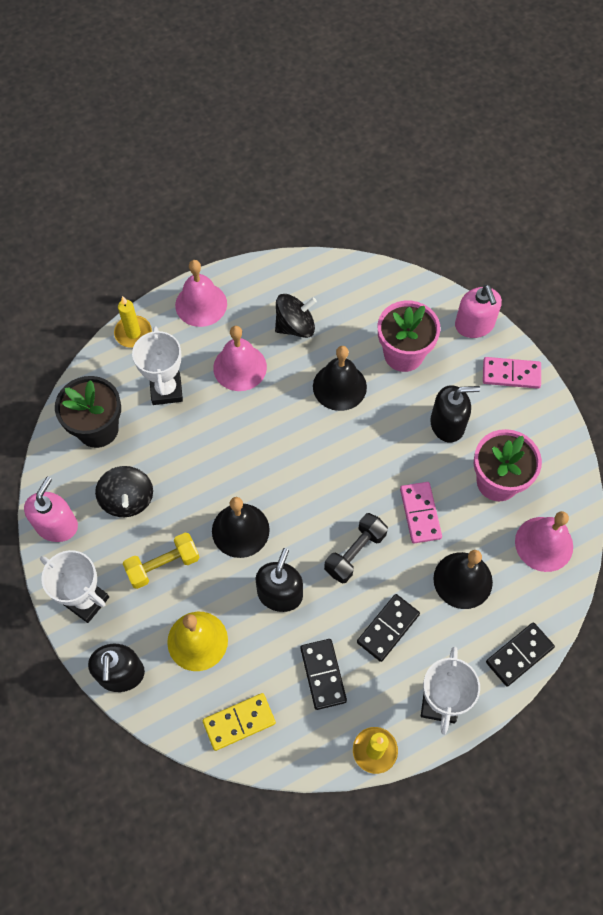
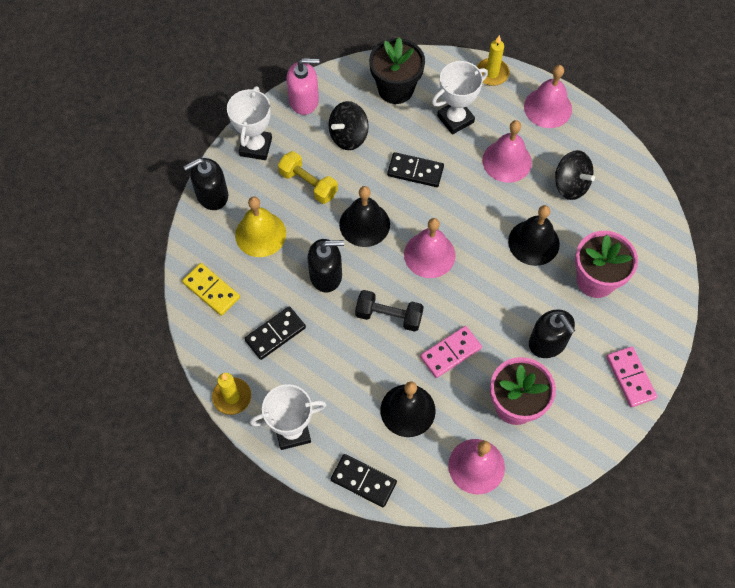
camera: 65 degrees right, 0 degrees up
black domino [357,594,420,662] -> black domino moved to [387,152,444,187]
pink soap dispenser [455,285,502,338] -> none
none -> pink bell [404,218,456,278]

